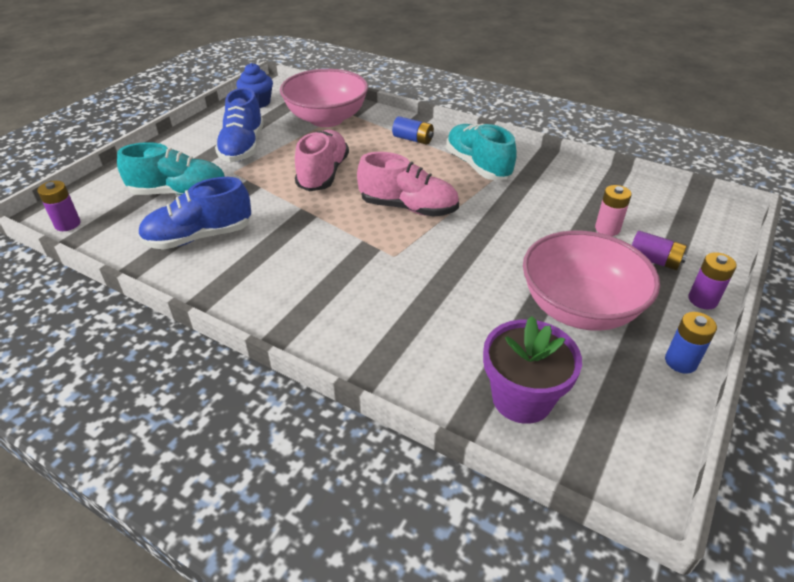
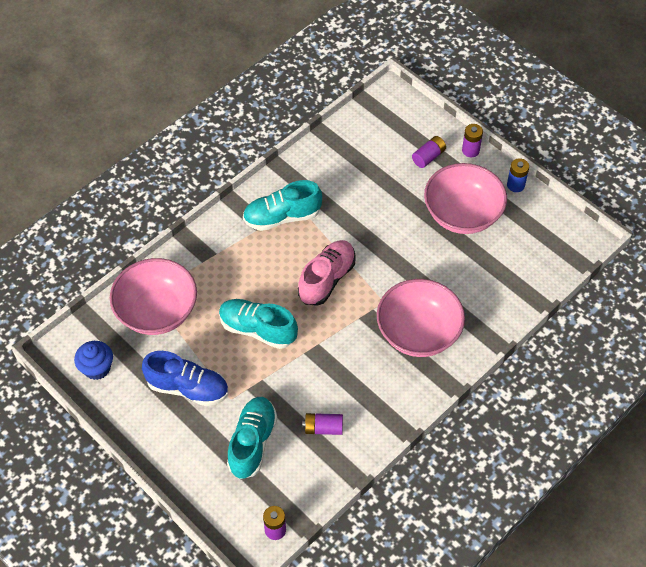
camera: 75 degrees left, 15 degrees up
blue shoe [138,177,251,250] -> purple battery [303,413,343,435]
pink shoe [295,130,349,191] -> turquoise shoe [219,299,298,349]
blue battery [392,116,434,145] -> none
purple flower pot [483,316,582,424] -> none
pink battery [595,185,632,236] -> none
none -> pink bowl [377,279,465,357]

